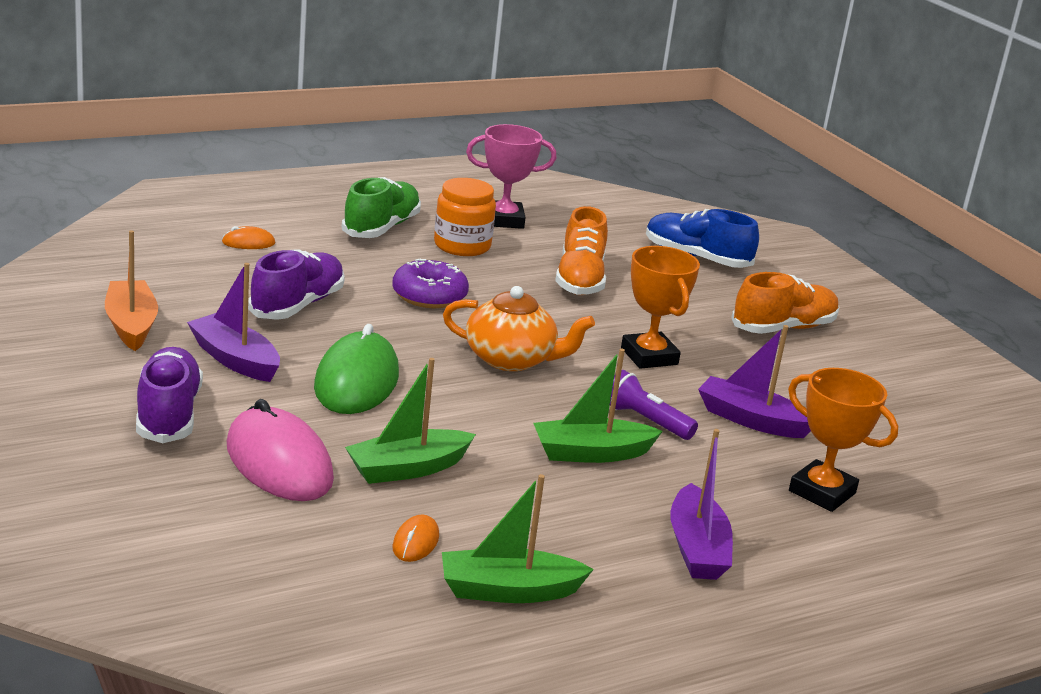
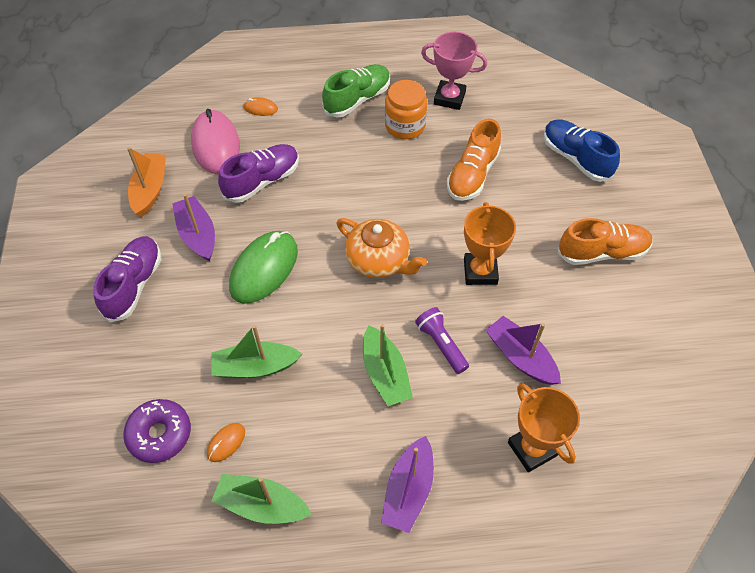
camera: 25 degrees right, 30 degrees up
pink mouse [227,399,334,501] -> pink mouse moved to [191,109,240,174]
purple donut [392,258,469,308] -> purple donut moved to [123,399,191,463]
green boat [533,349,663,463] -> green boat turned 120 degrees counterclockwise [363,324,413,406]

